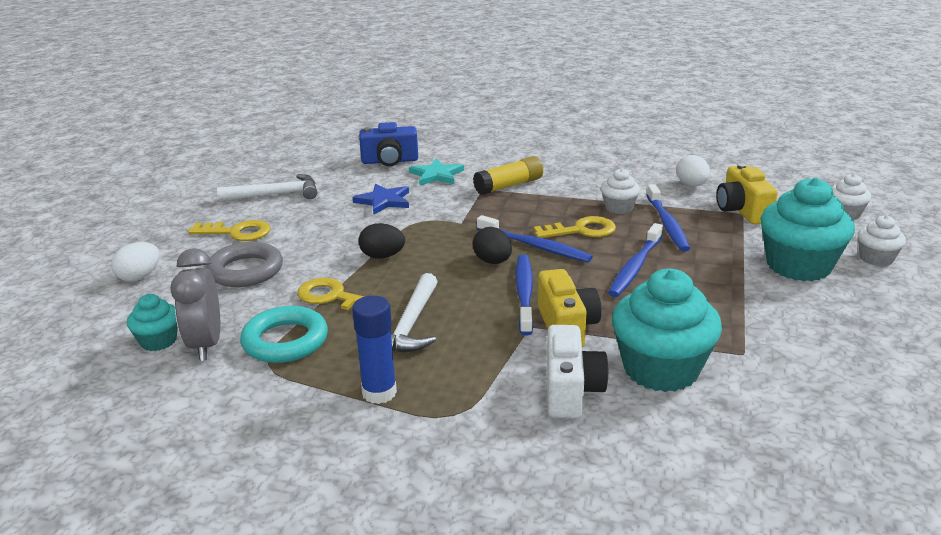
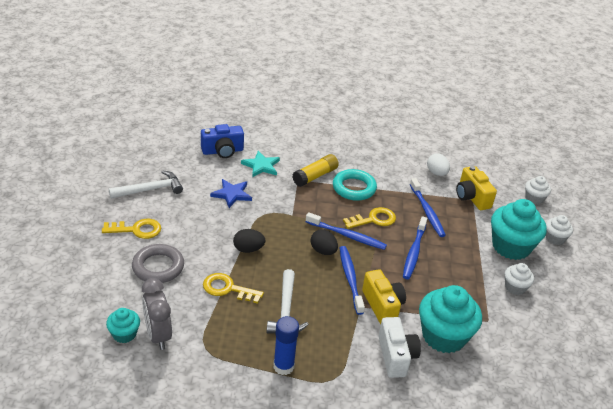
camera: 15 degrees left, 10 degrees up
white egg [111,242,160,281] -> none
turquoise ring [240,306,328,363] -> turquoise ring moved to [333,169,377,201]
white cupcake [601,168,640,214] -> white cupcake moved to [505,263,534,295]

